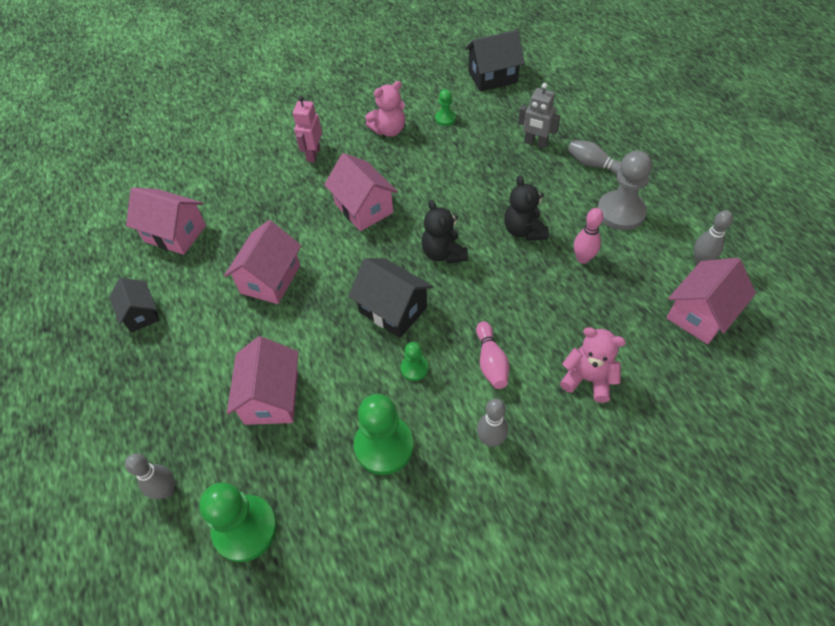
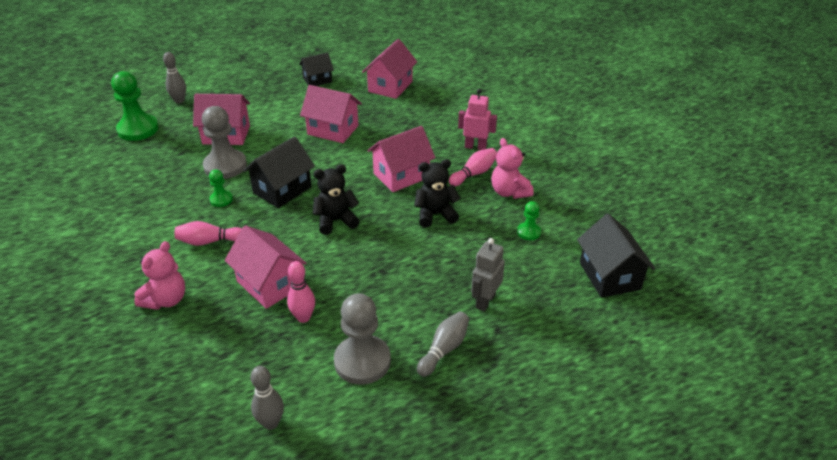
camera: 90 degrees right, 15 degrees down
green pawn [354,394,414,475] -> none
grey bowling pin [477,399,508,447] -> none
black teddy bear [504,176,549,241] -> black teddy bear moved to [414,159,460,228]
pink house [667,258,756,344] -> pink house moved to [225,225,306,309]
none -> grey pawn [202,106,247,179]
none -> pink bowling pin [449,148,497,186]

